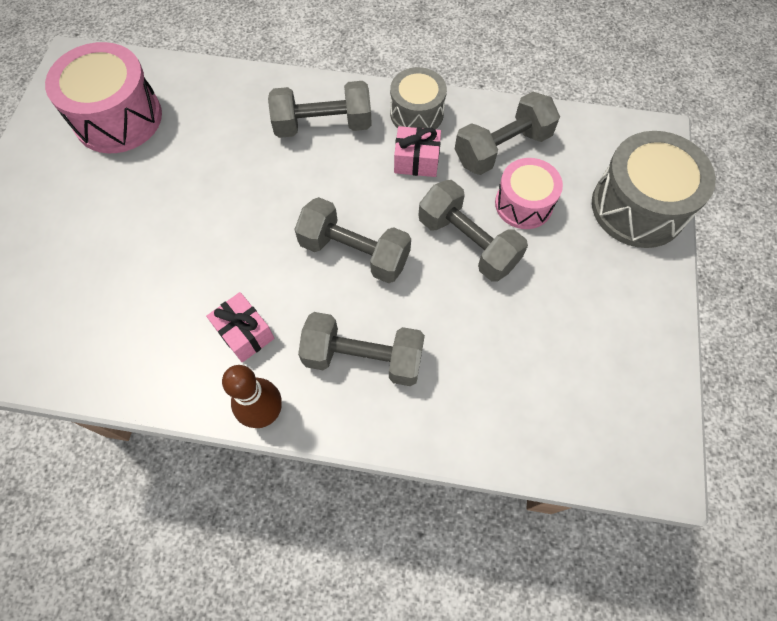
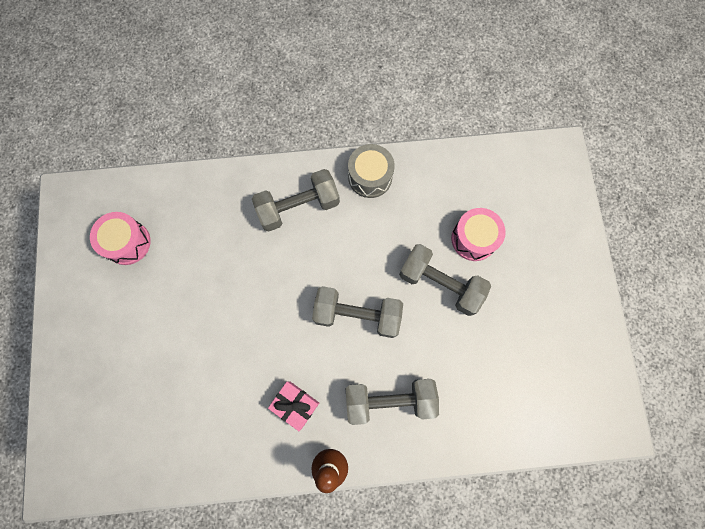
camera: 15 degrees left, 10 degrees up
pink drum [45,42,162,153] -> pink drum [90,212,151,265], size x0.62
pink gift [394,126,441,177] -> none
grey dumbbell [455,92,560,175] -> none
grey drum [592,131,716,248] -> none

